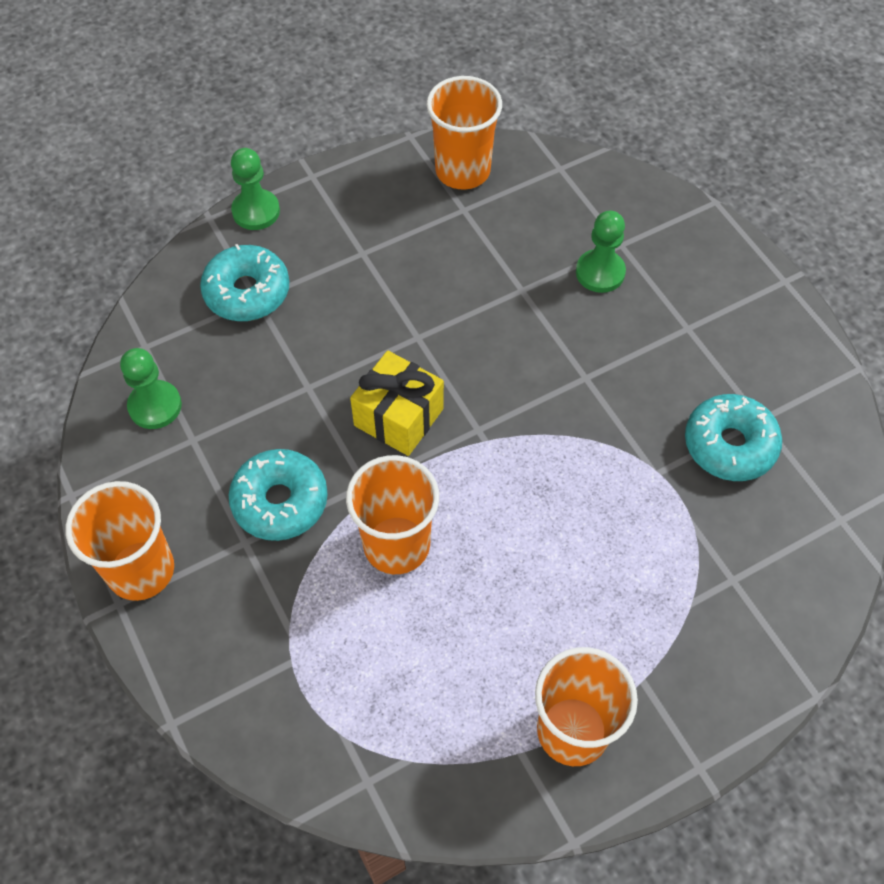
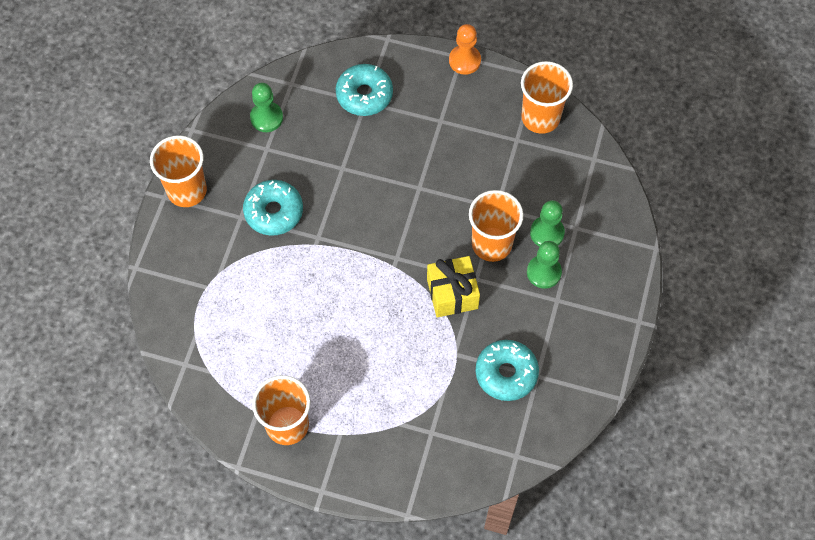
camera: 45 degrees right, 5 degrees up
green pawn [231,148,280,230] -> green pawn moved to [527,241,562,289]
orange cup [346,455,439,574] -> orange cup moved to [469,190,523,262]
yellow gift [350,350,444,456] -> yellow gift moved to [427,256,480,317]
none -> orange pawn [449,24,481,75]

